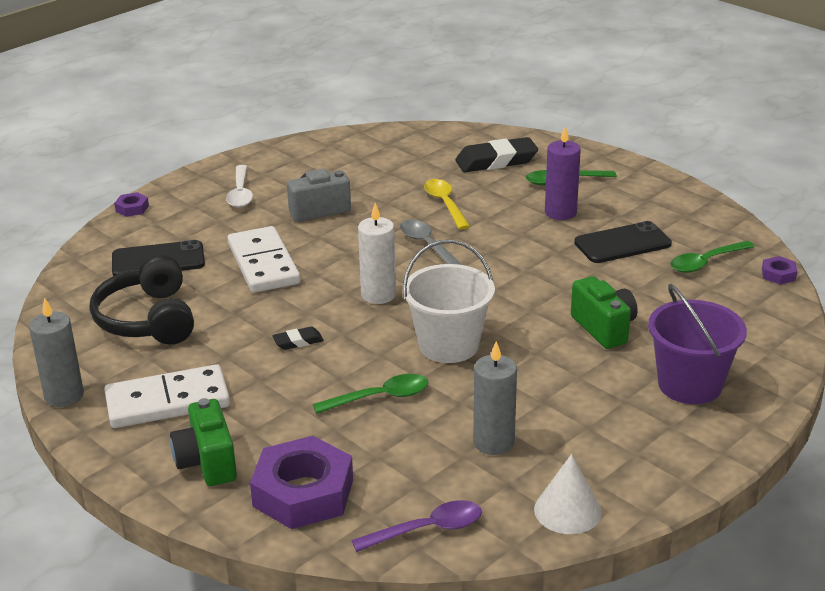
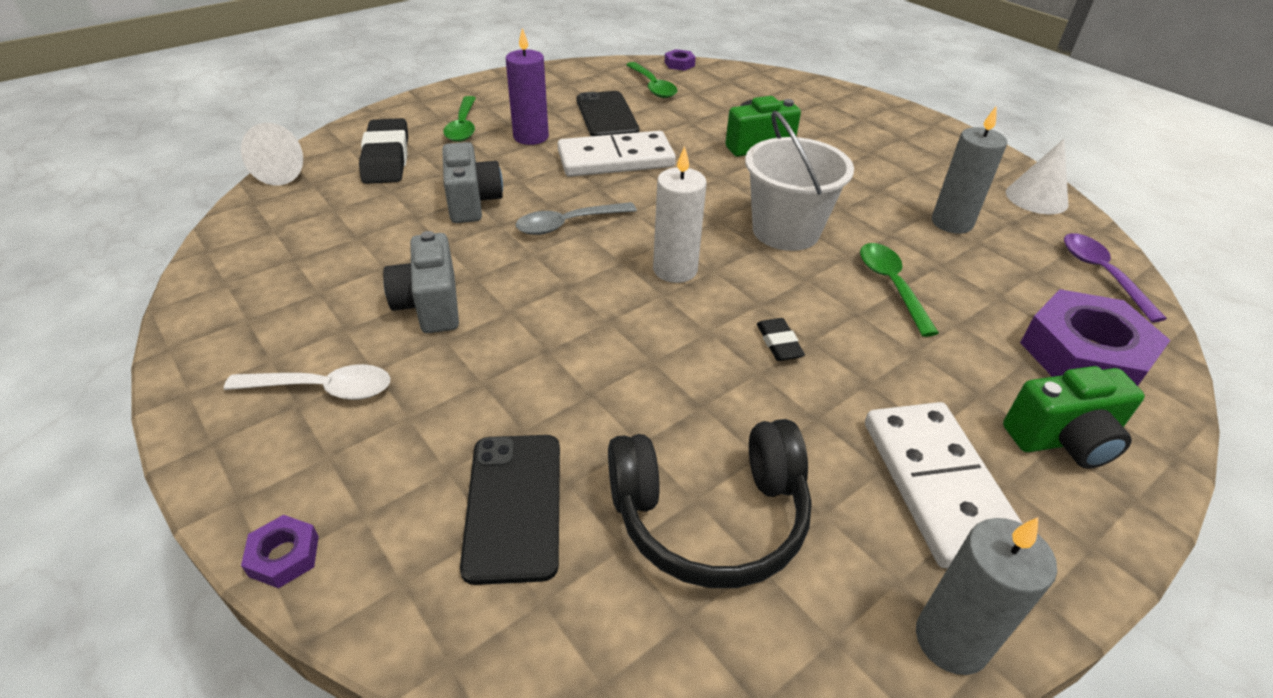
camera: 85 degrees left, 10 degrees up
white domino [228,226,301,293] -> white domino moved to [558,131,676,177]
yellow spoon [424,179,470,230] -> grey camera [442,142,503,223]
purple bucket [648,284,747,404] -> none
none -> white cone [241,123,303,185]

